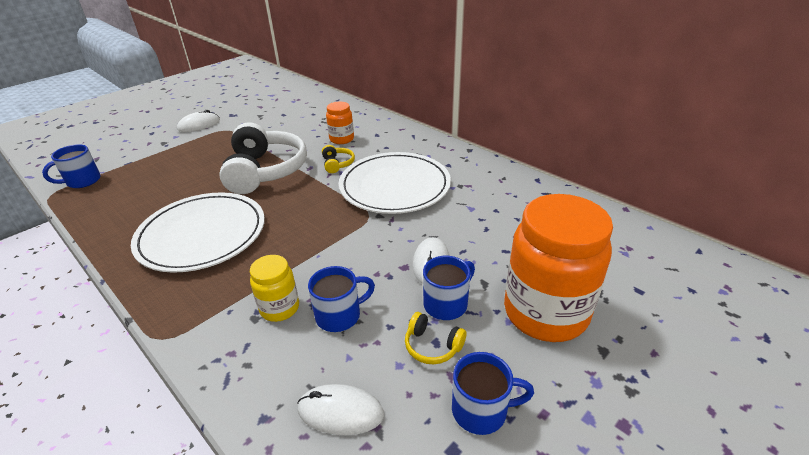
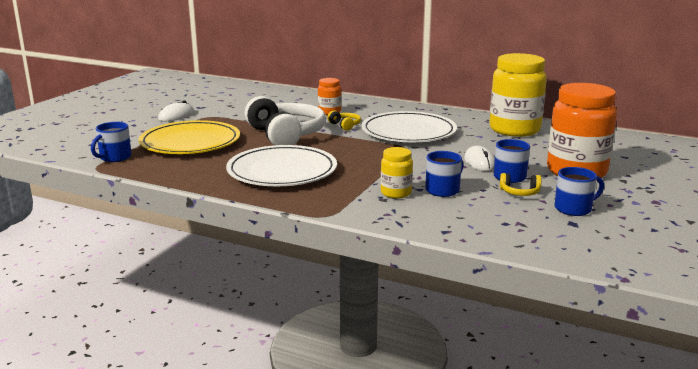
camera: 20 degrees left, 15 degrees down
white mouse [297,384,384,435] -> none
none -> yellow plate [139,120,240,154]
none -> yellow jar [489,53,547,137]

